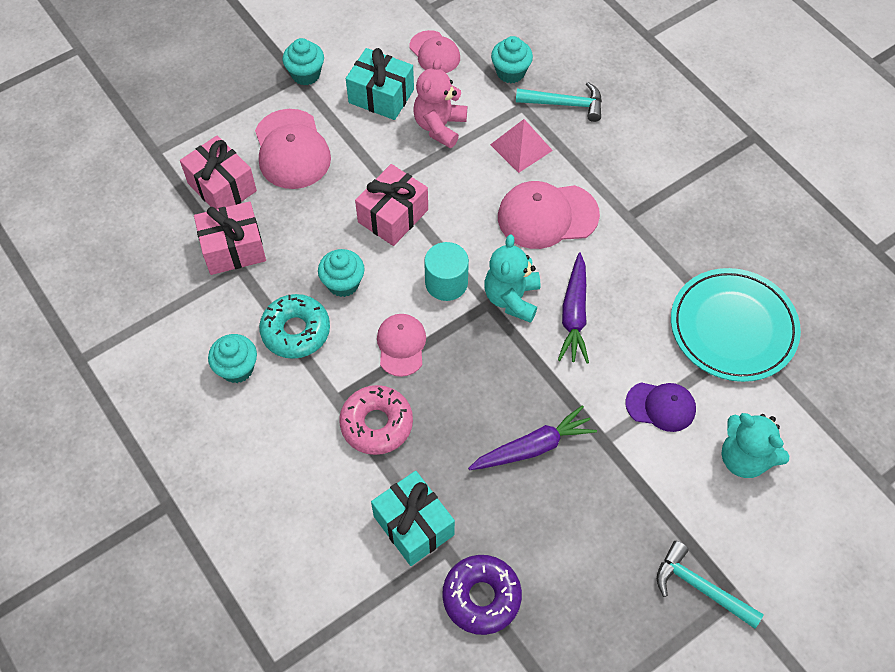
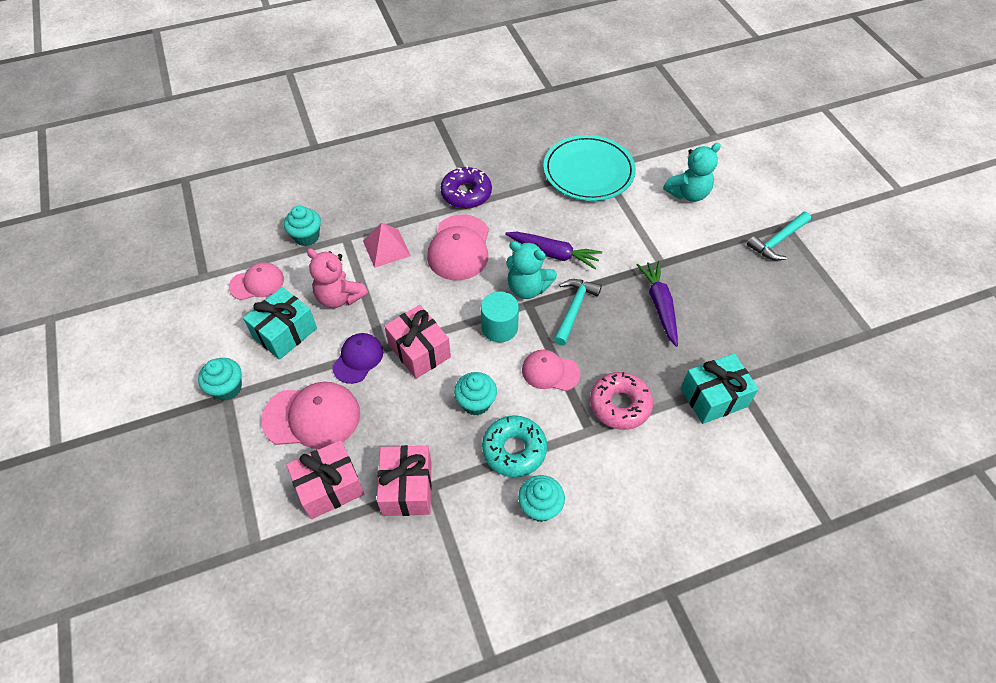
camera: 75 degrees left, 5 degrees down
purple donut [442,555,522,635] -> purple donut moved to [440,166,492,209]
turquoise hammer [516,82,602,122] -> turquoise hammer moved to [554,279,602,345]
purple cap [626,382,696,432] -> purple cap moved to [332,333,383,384]

